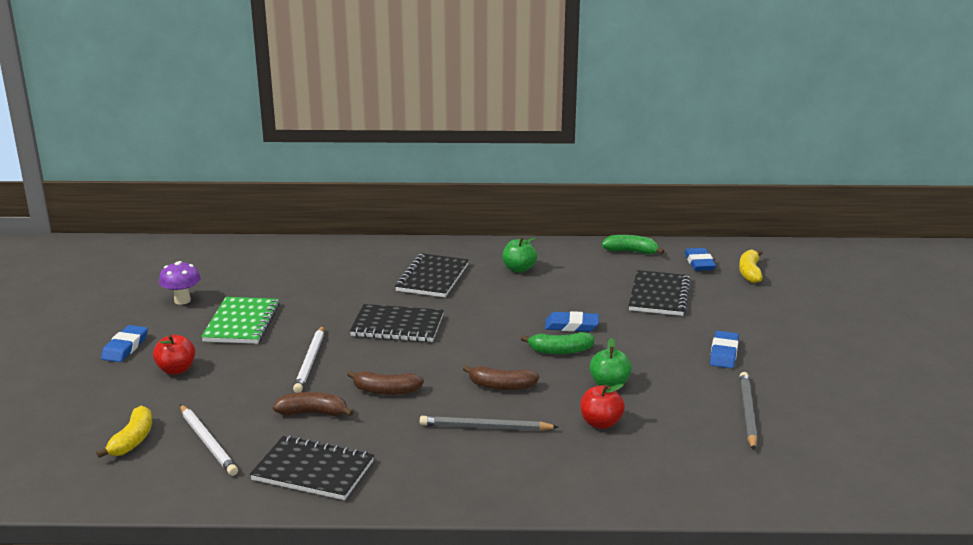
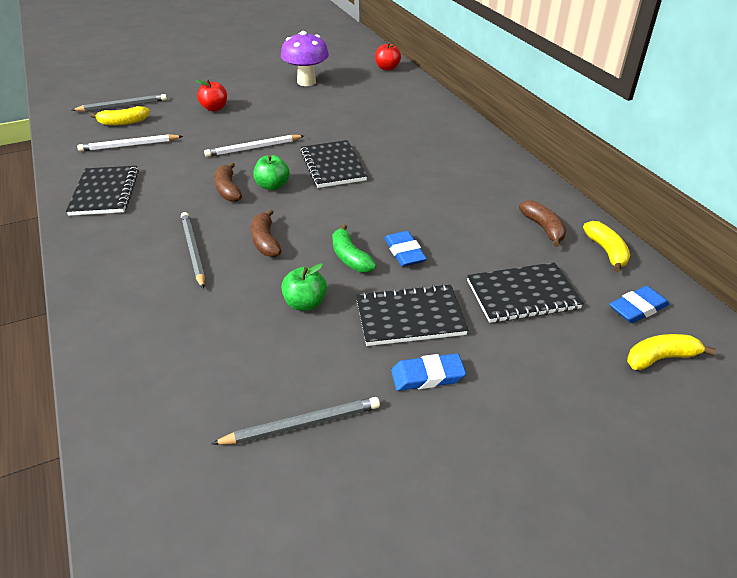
camera: 65 degrees right, 15 degrees up
blue eraser [101,325,148,362] -> none
purple mushroom [159,261,201,305] -> purple mushroom [281,31,329,86], size x1.56
white pencil [180,404,238,476] -> white pencil turned 45 degrees clockwise [77,134,183,152]
green notebook [201,297,280,344] -> none
brown banana [273,392,354,416] -> brown banana moved to [519,200,567,247]
black notebook [395,253,469,297] -> black notebook moved to [356,284,468,346]
green apple [502,237,537,273] -> green apple moved to [253,155,290,190]
red apple [580,384,625,429] -> red apple moved to [375,42,401,71]
green banana [601,235,665,254] -> yellow banana [583,221,630,272]
none -> grey pencil [72,94,167,112]

